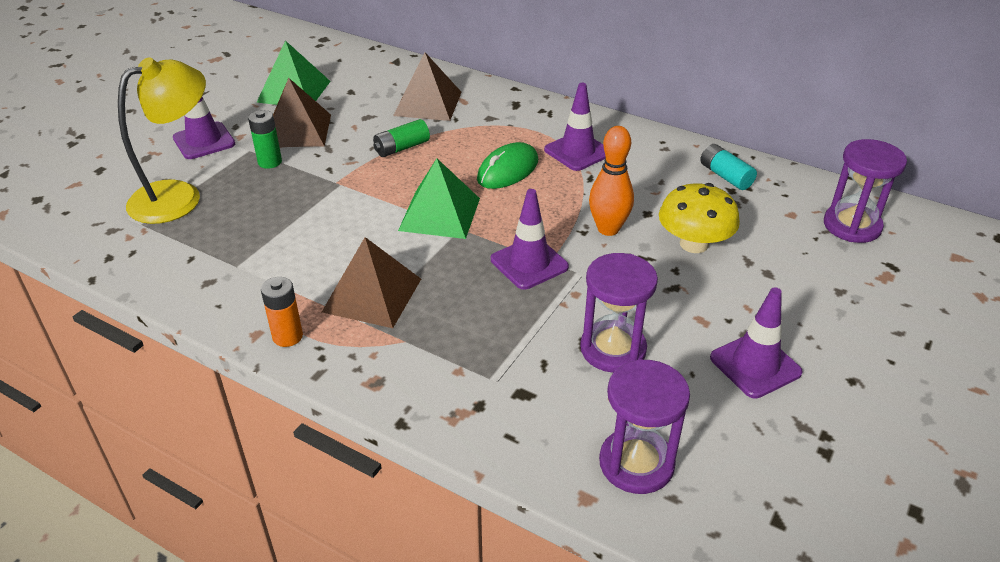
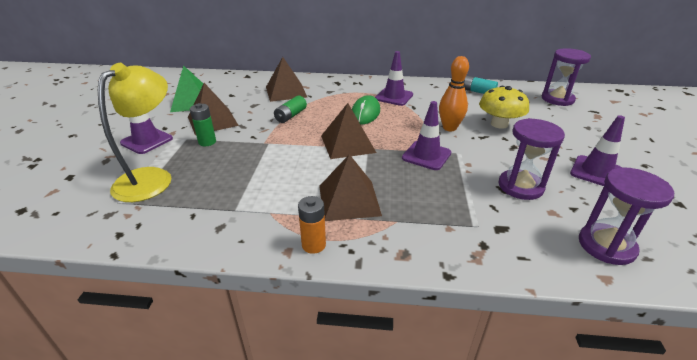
camera: 25 degrees left, 5 degrees down
green pyramid [398,158,480,239] -> brown pyramid [321,103,376,159]

